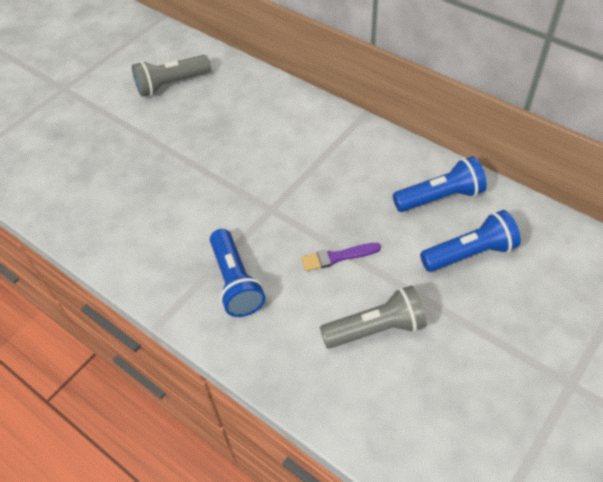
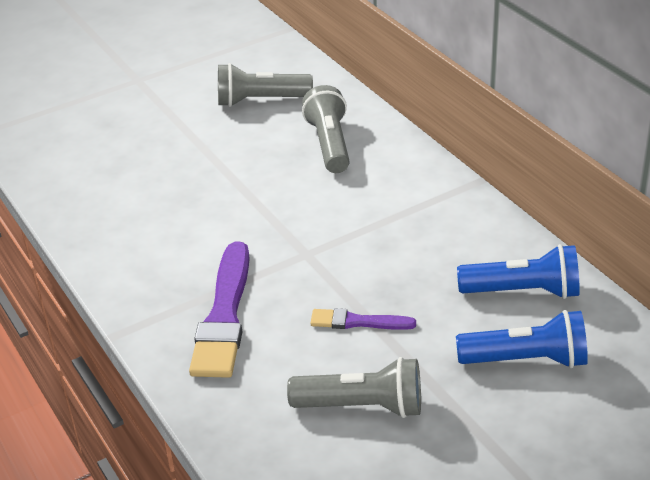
camera: 20 degrees right, 15 degrees down
blue flashlight [210,229,265,317] -> purple brush [189,242,250,378]
none -> grey flashlight [302,85,350,173]

